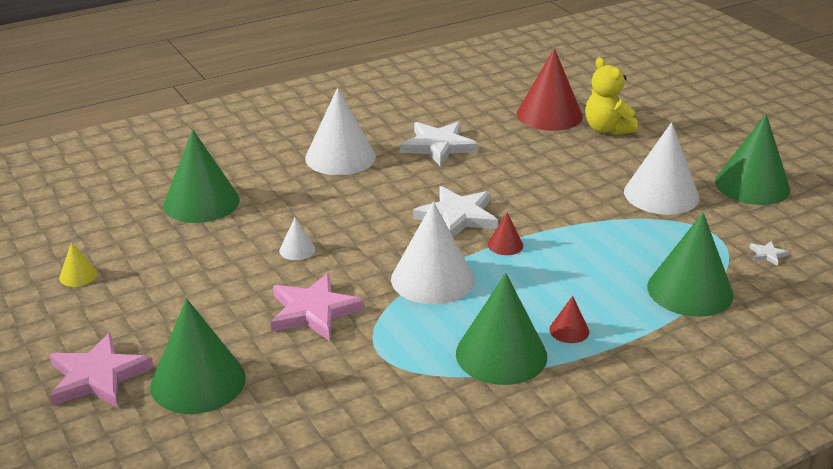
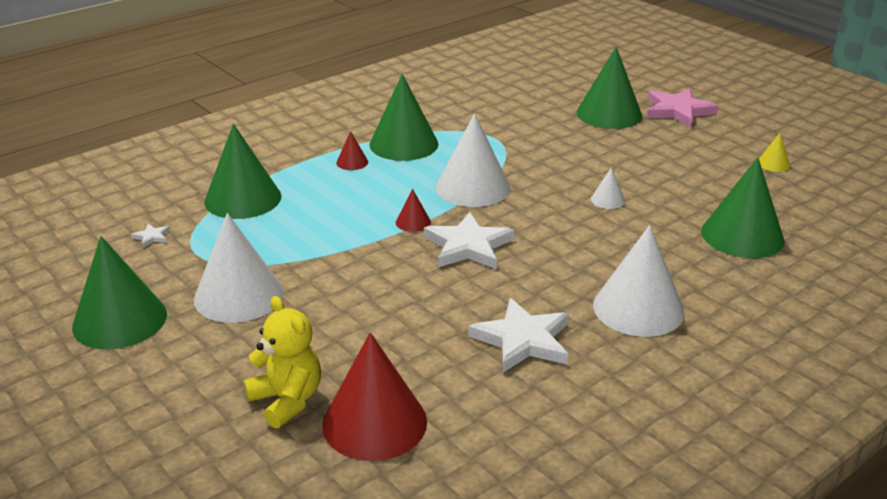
camera: 170 degrees right, 0 degrees up
pink star [271,273,365,341] -> none

